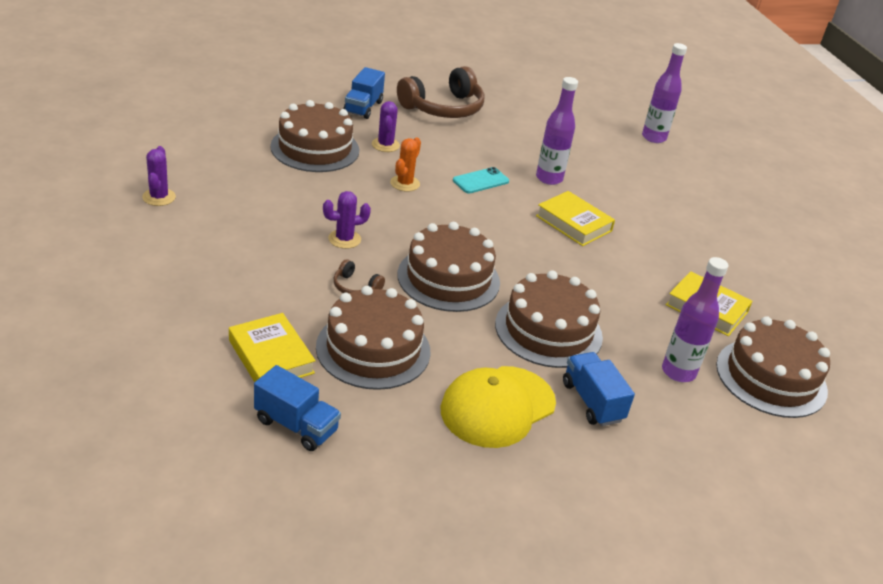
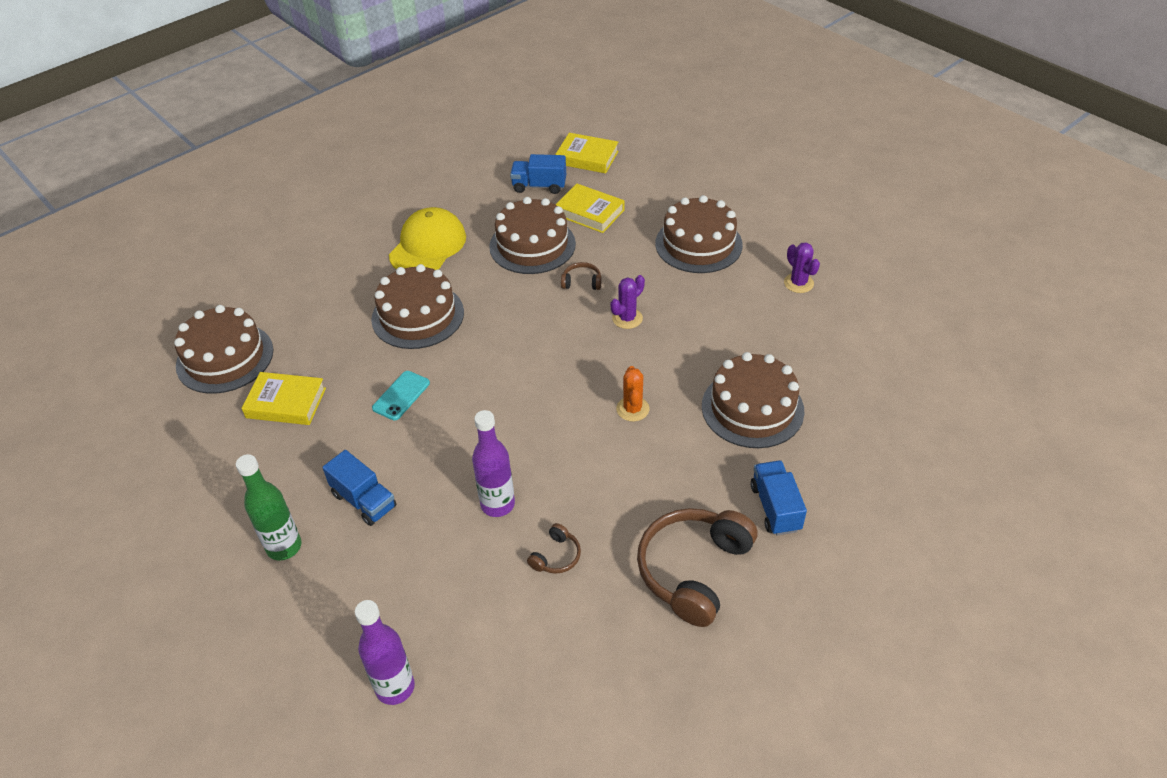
camera: 160 degrees right, 10 degrees up
purple cactus [372,101,400,152] -> none
brown cake [397,222,500,312] -> brown cake moved to [655,195,743,273]
turquoise phone [453,167,509,194] -> turquoise phone moved to [372,371,430,420]
yellow book [536,191,615,246] -> yellow book moved to [555,133,619,173]
blue truck [563,352,635,426] -> blue truck moved to [322,450,397,526]
purple bottle [662,257,728,382] -> none
none -> green bottle [236,454,302,560]
none -> brown headphones [527,523,581,574]

